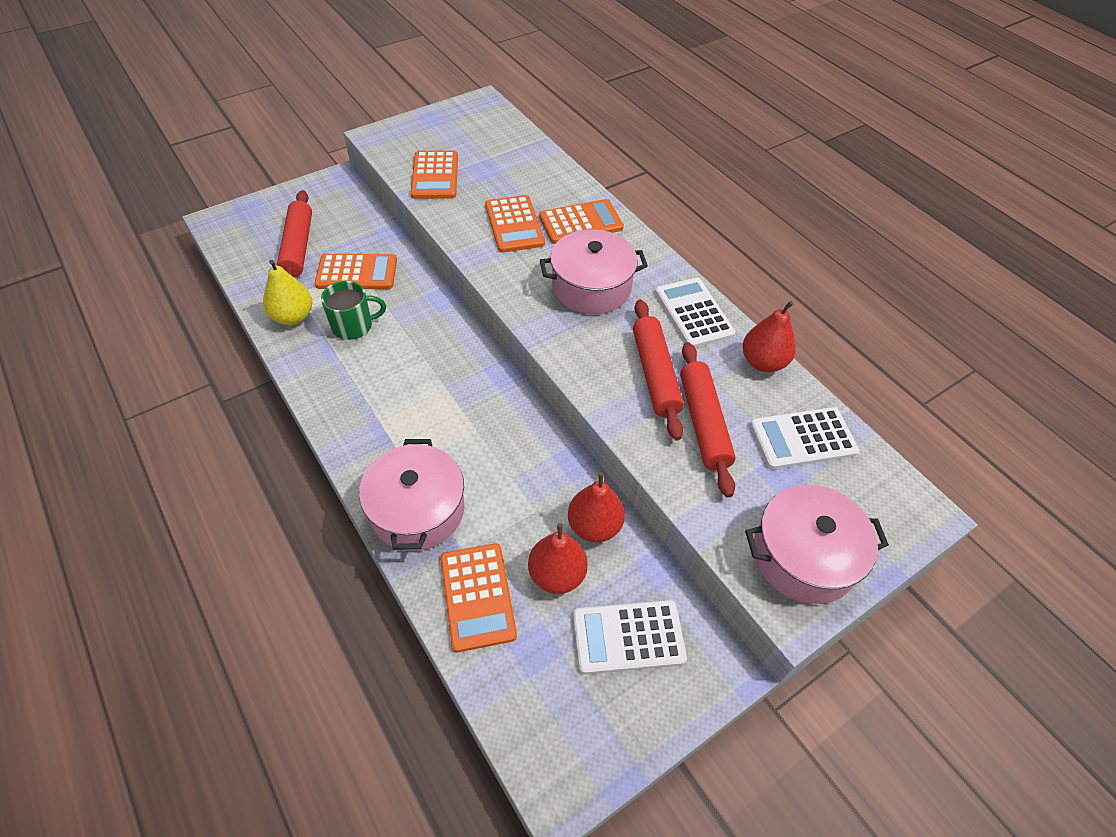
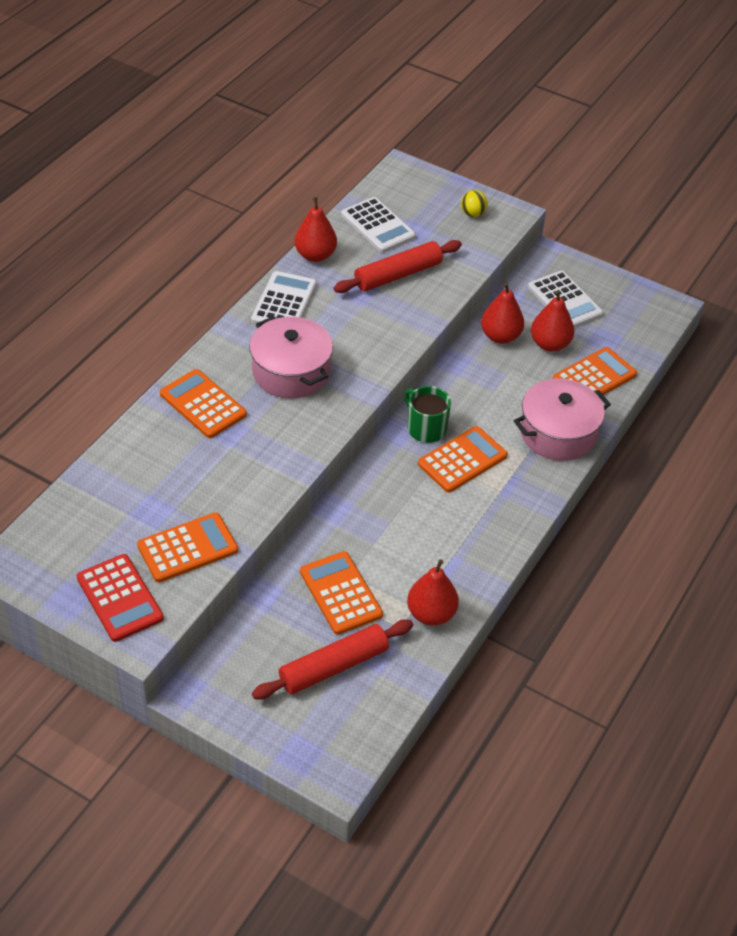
camera: 115 degrees left, 5 degrees down
yellow pear [263,260,312,325] -> red pear [407,559,459,626]
green mug [321,281,386,340] -> green mug moved to [404,386,451,443]
orange calculator [485,195,545,253] -> orange calculator moved to [418,426,508,492]
red rolling pin [633,300,684,440] -> none
white calculator [655,278,735,348] -> white calculator turned 150 degrees clockwise [251,271,317,324]
pink pot [745,485,889,604] -> yellow ball [461,190,488,217]
none -> red calculator [77,554,164,642]

